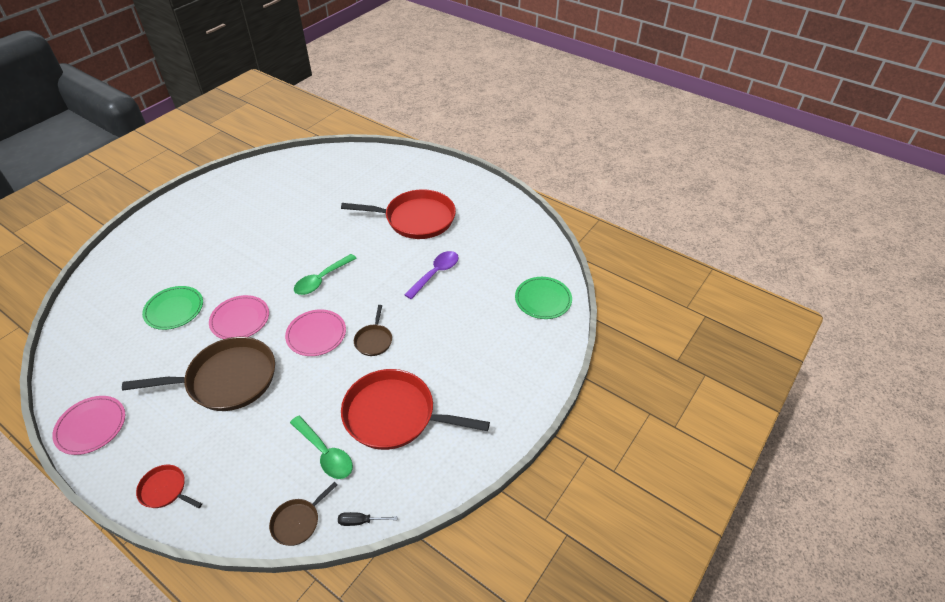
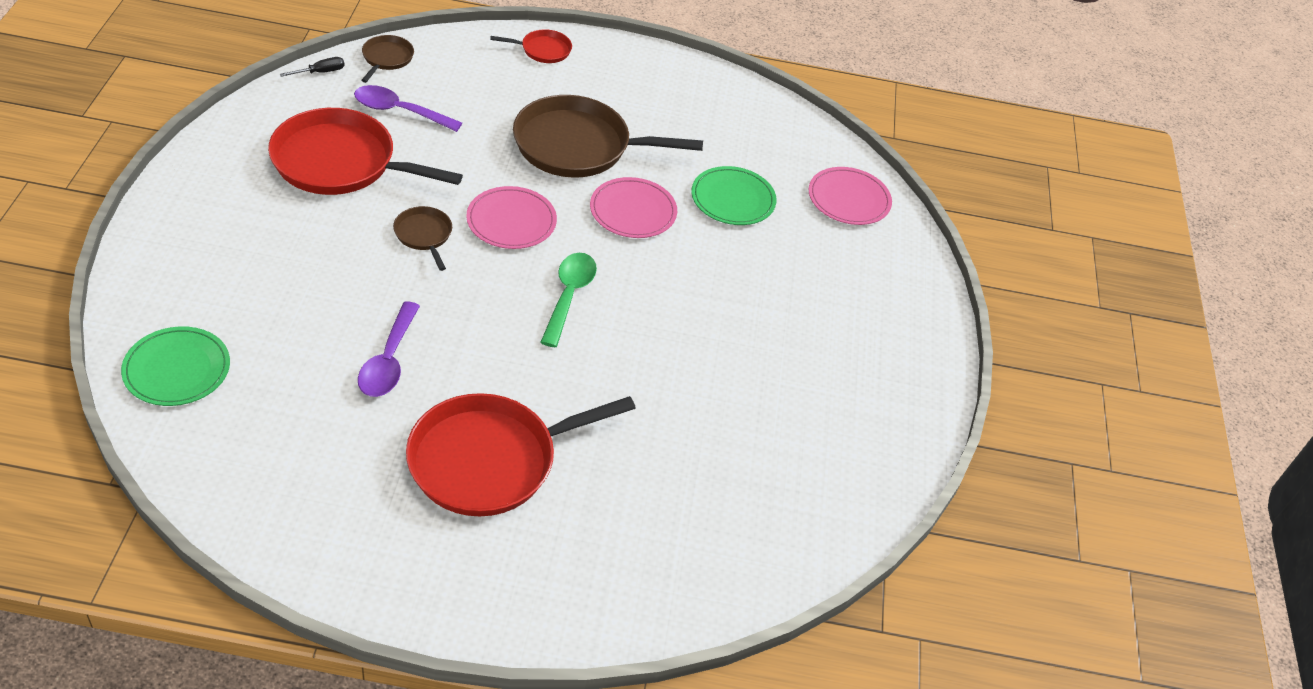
camera: 145 degrees right, 0 degrees up
pink plate [52,396,125,455] -> pink plate moved to [809,167,892,225]
brown pan [122,337,275,411] -> brown pan turned 45 degrees clockwise [513,95,703,178]
green spoon [290,415,353,479] -> purple spoon [354,85,462,132]
red pan [341,369,490,450] -> red pan turned 150 degrees counterclockwise [268,108,463,195]

